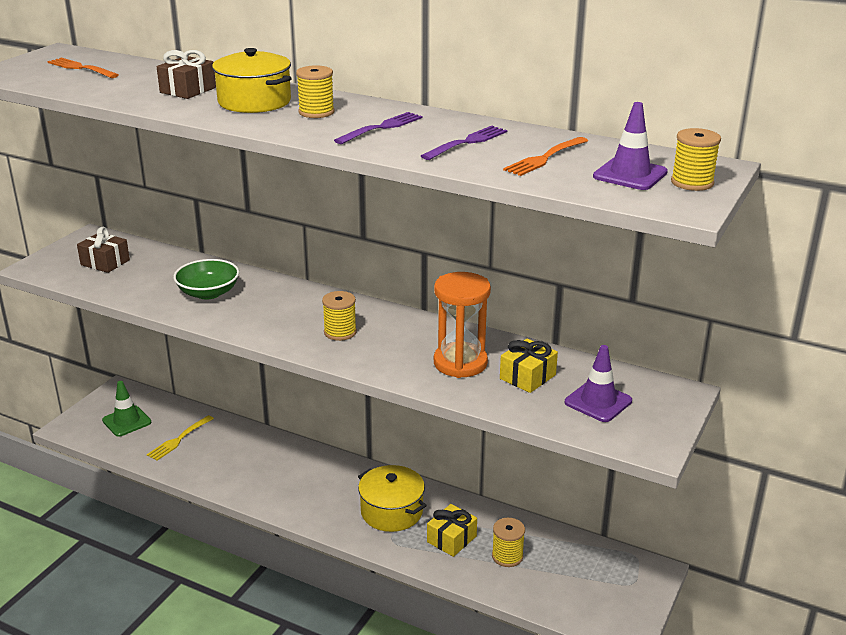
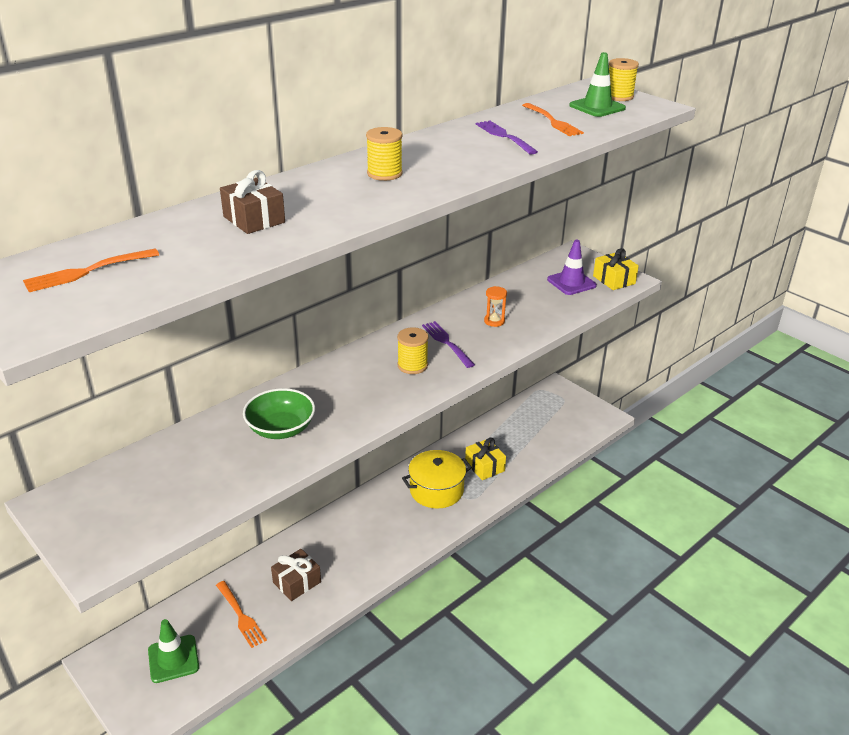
camera: 70 degrees left, 5 degrees up
brown gift [77,227,130,273] -> brown gift moved to [271,549,321,601]
yellow fork [147,415,214,461] -> orange fork [216,581,267,648]
yellow pot [212,48,292,113] -> none
purple fork [334,112,423,144] -> purple fork moved to [422,321,475,368]
orange hourglass [434,272,491,378] -> orange hourglass [484,286,507,327], size x0.47
yellow spool [492,518,525,567] -> none
yellow gift [500,338,558,393] -> yellow gift moved to [593,248,639,290]
purple traffic cone [593,102,668,190] -> green traffic cone [569,52,626,117]

